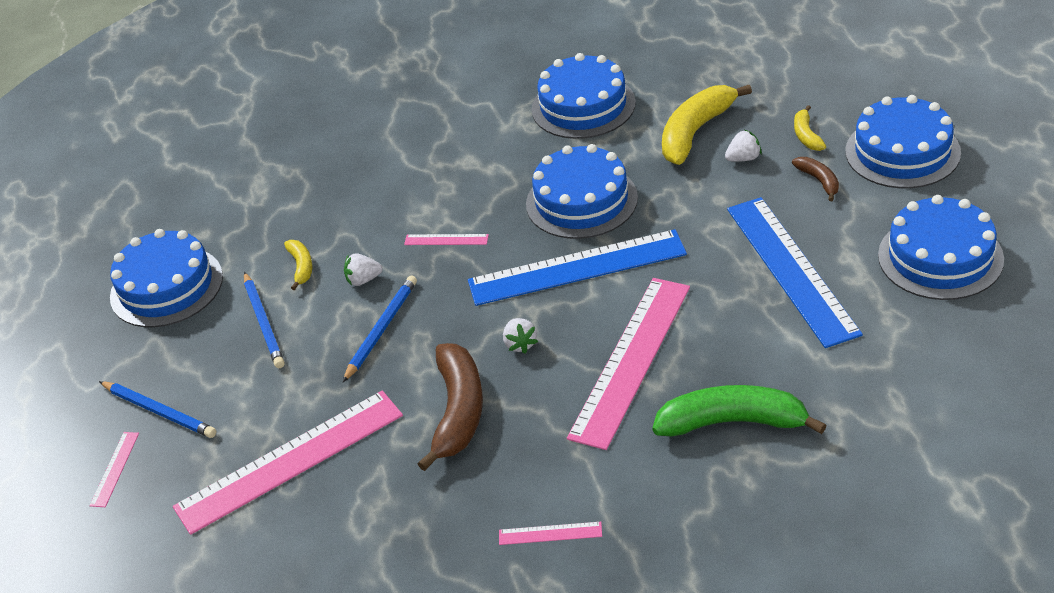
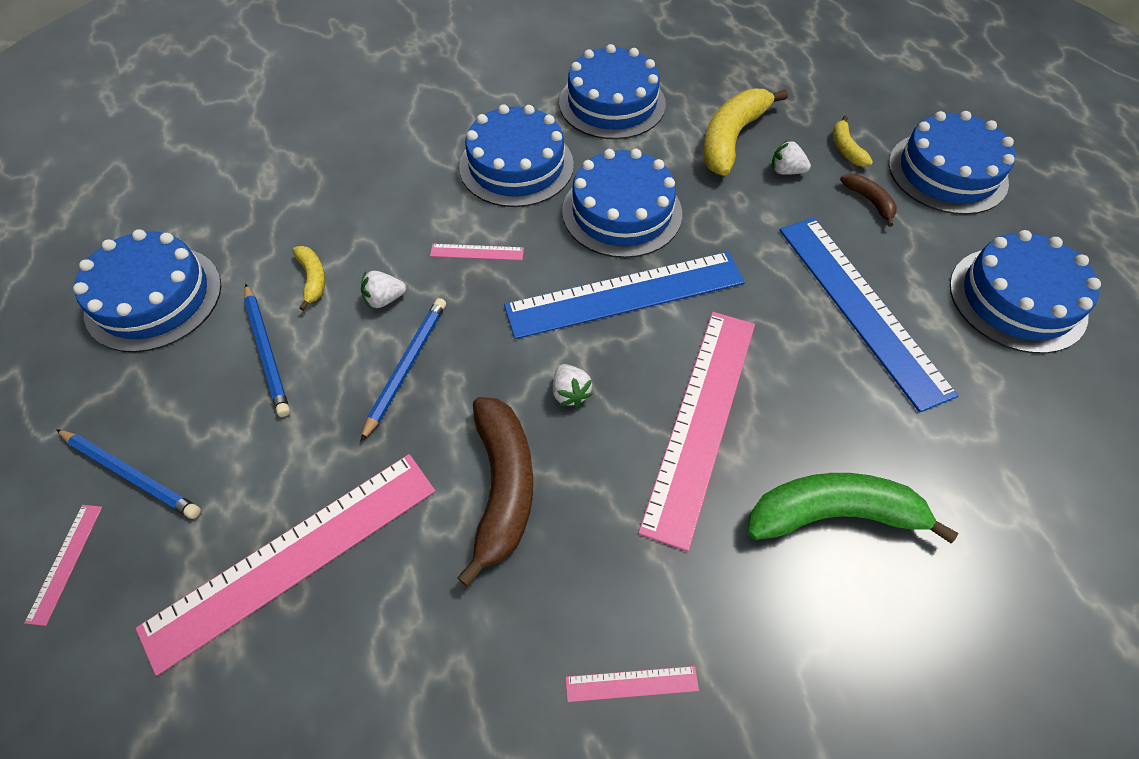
camera: 10 degrees left, 15 degrees up
white strawberry [725,130,762,162] -> white strawberry turned 135 degrees counterclockwise [771,140,811,175]
none -> blue cake [459,104,574,207]

